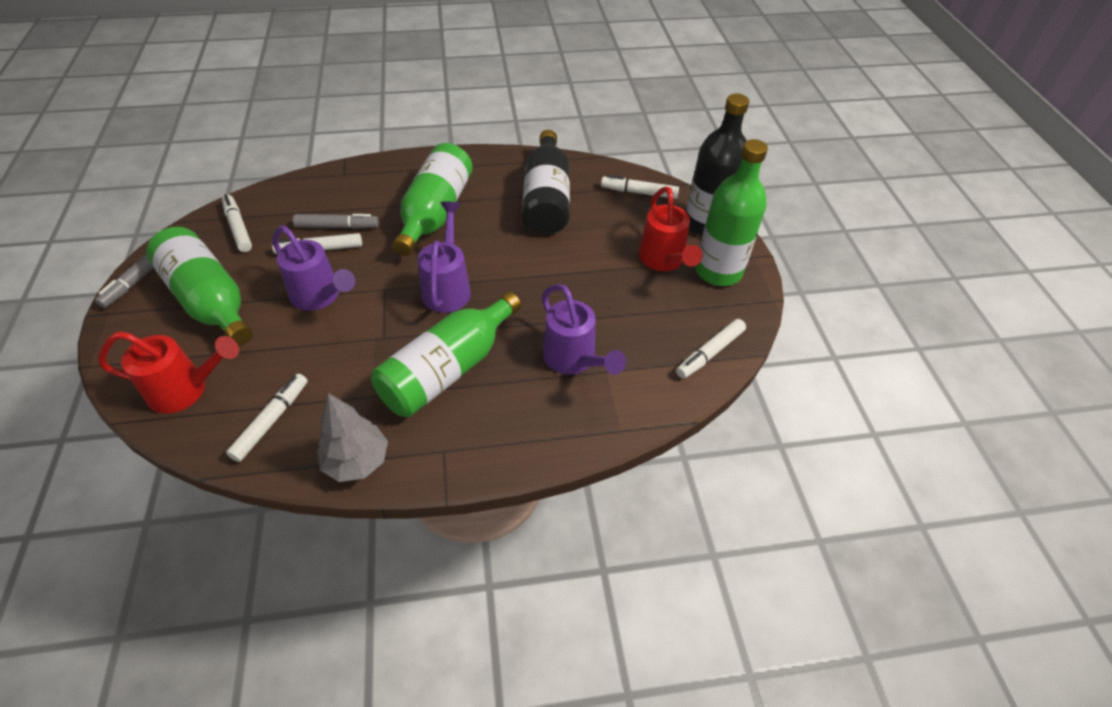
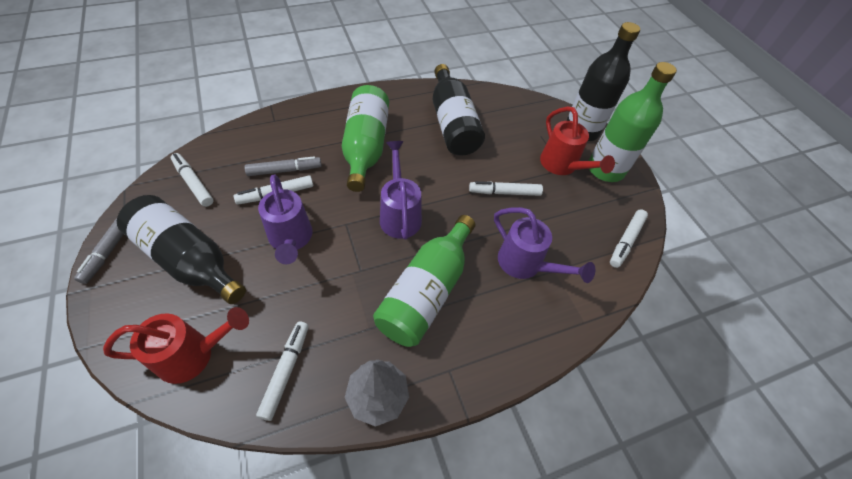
camera: 15 degrees left, 5 degrees up
green bottle [146,227,253,346] -> black bottle [117,195,246,304]
purple watering can [272,226,355,311] -> purple watering can turned 45 degrees clockwise [258,174,313,264]
white marker [601,175,679,199] -> white marker moved to [469,181,543,196]

